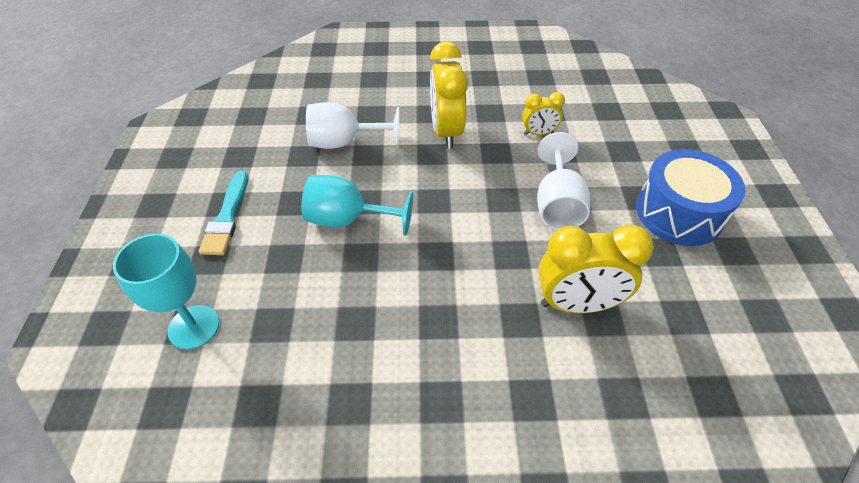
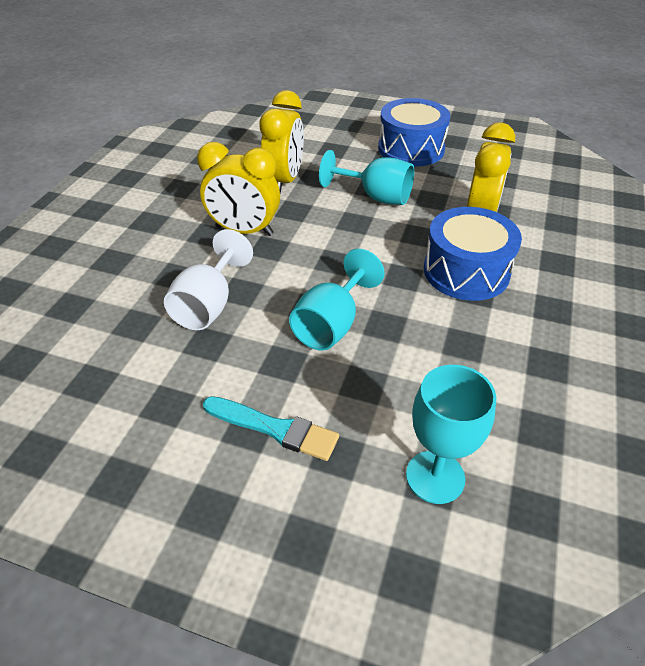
camera: 70 degrees left, 5 degrees down
yellow clock [522,92,565,135] -> yellow clock [260,90,304,193], size x1.83
white goblet [537,132,590,230] -> turquoise goblet [319,150,414,205]
none -> blue drum [424,207,522,301]

